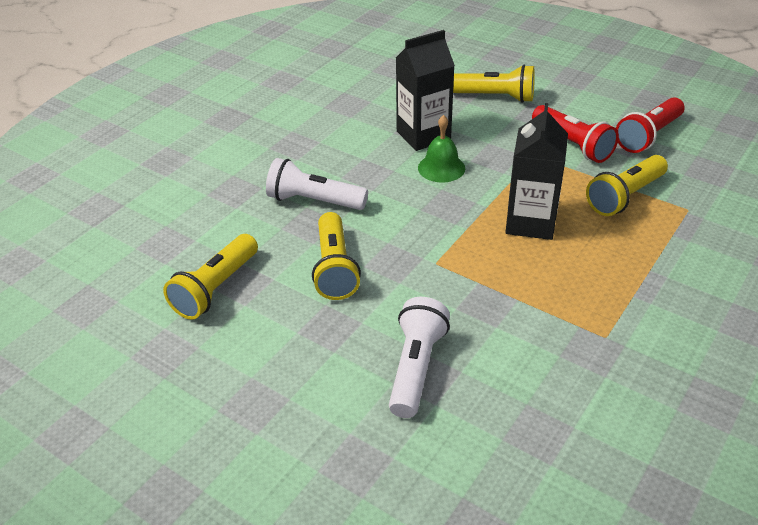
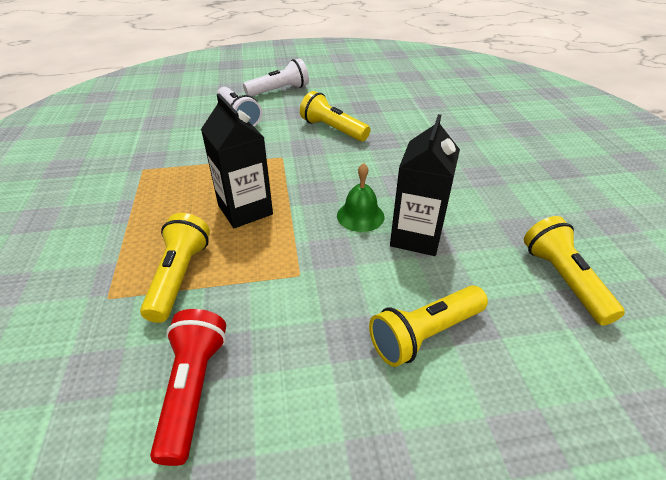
camera: 135 degrees right, 0 degrees up
yellow flashlight [163,234,258,320] -> yellow flashlight moved to [524,216,625,325]
white flashlight [266,158,368,210] -> white flashlight moved to [243,58,309,96]
red flashlight [532,105,619,163] -> none

